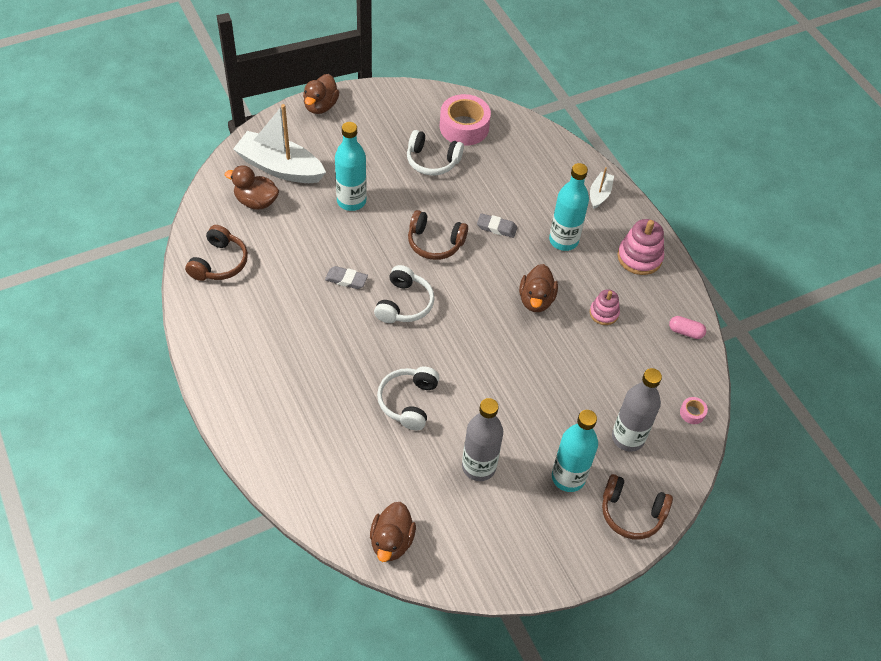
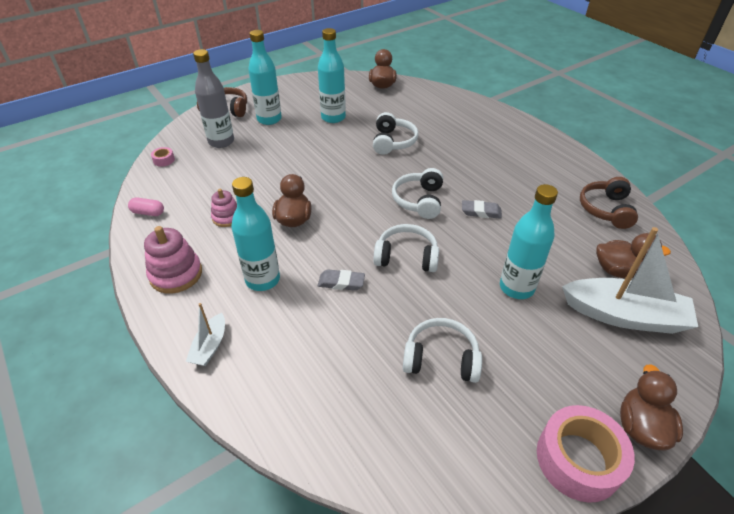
camera: 175 degrees right, 10 degrees down
brown headphones [408,210,468,260] -> white headphones [373,224,439,272]
pink tape [440,94,491,146] -> pink tape moved to [537,405,635,503]
grey bottle [462,398,503,481] -> turquoise bottle [318,28,346,123]

